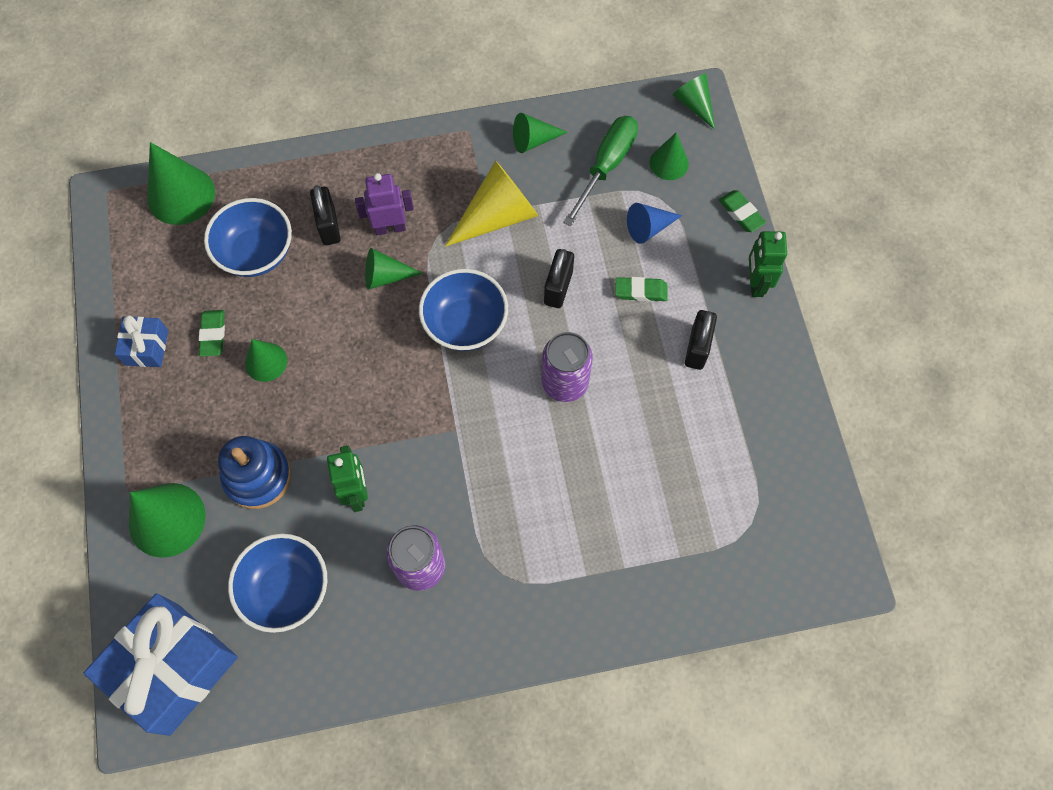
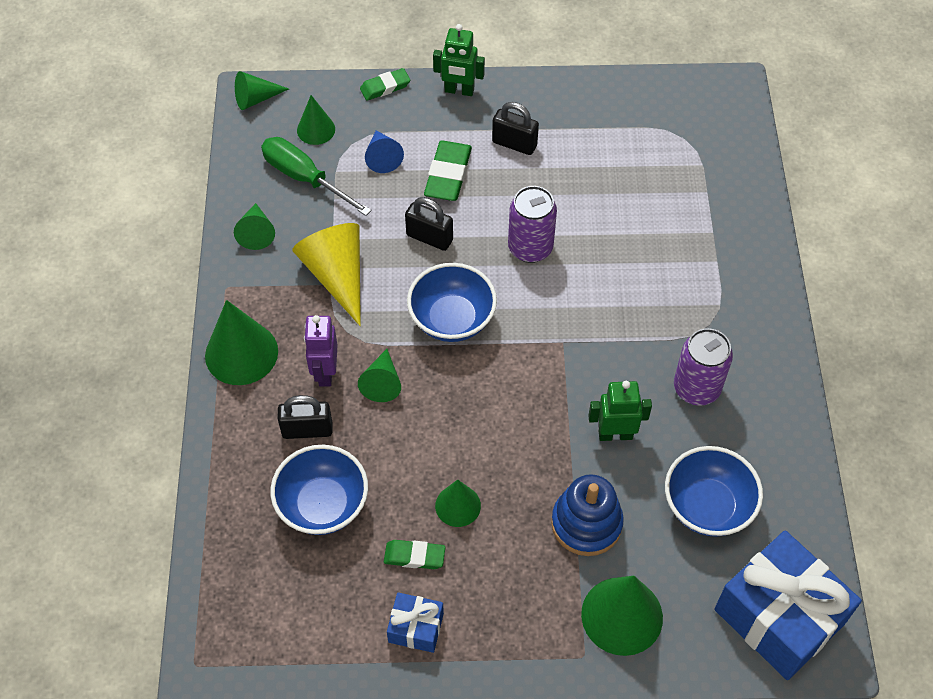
camera: 80 degrees left, 10 degrees down
green cone [147,142,215,225] -> green cone moved to [205,300,278,385]
green eraser [615,277,668,302] -> green eraser [424,140,472,201], size x1.60

